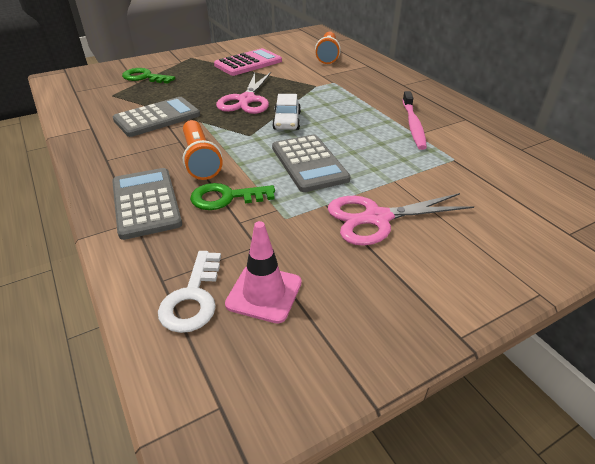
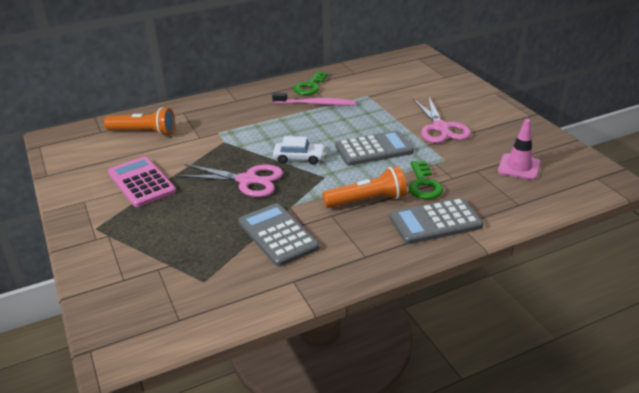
camera: 85 degrees left, 5 degrees down
green key [122,68,175,84] -> green key moved to [293,71,328,95]
white key [158,251,221,333] -> none

